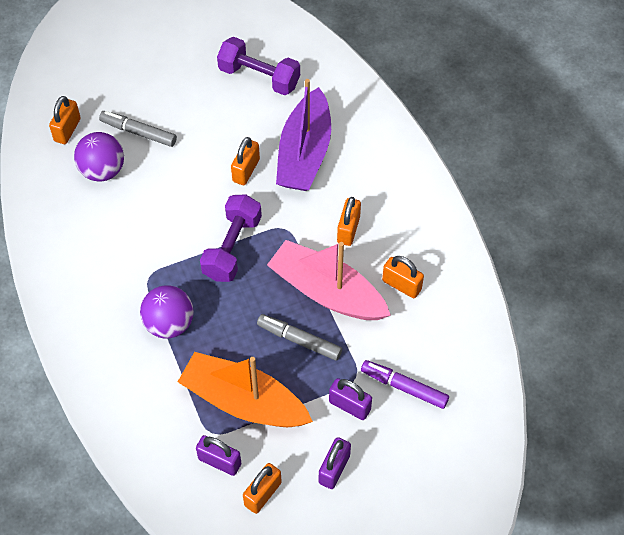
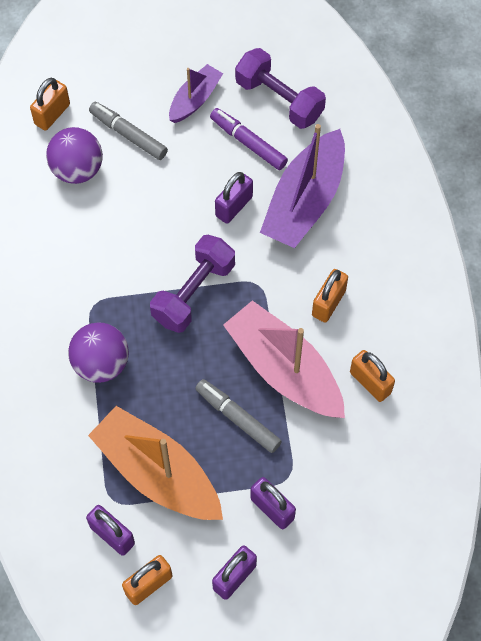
camera: 15 degrees right, 5 degrees up
orange padlock [231,137,260,185] -> purple padlock [215,172,253,224]
purple marker [361,360,449,409] -> purple marker moved to [210,108,288,170]
none -> purple boat [169,64,223,123]

